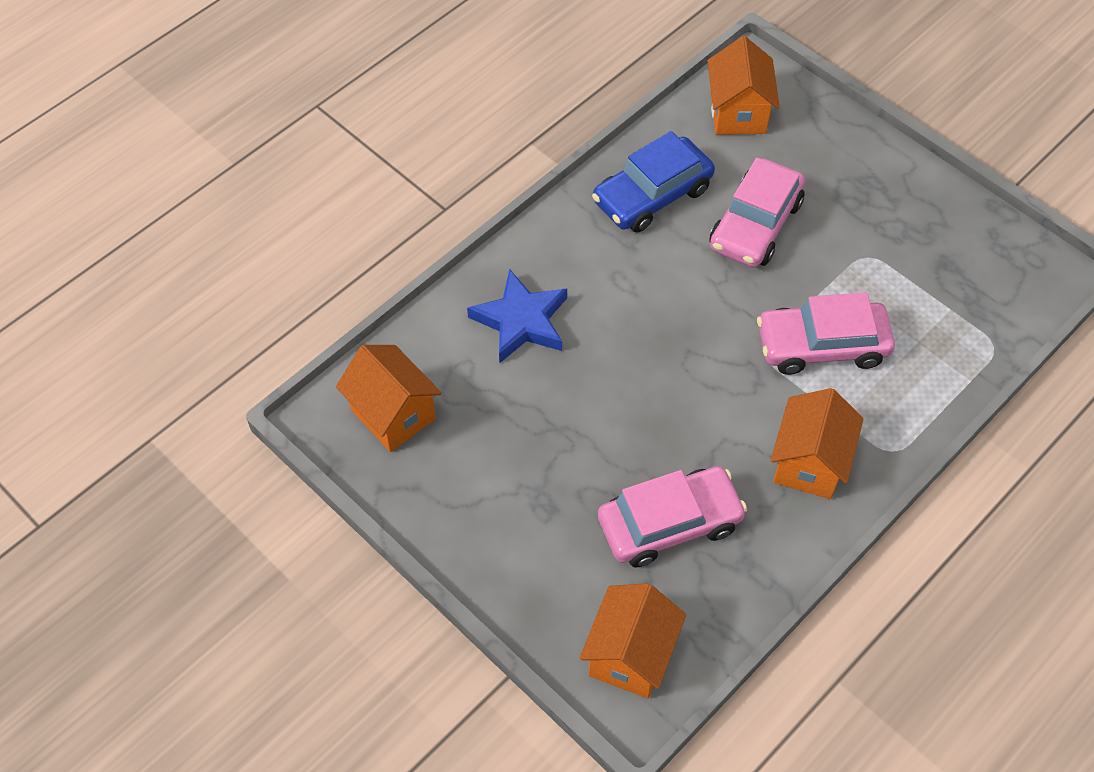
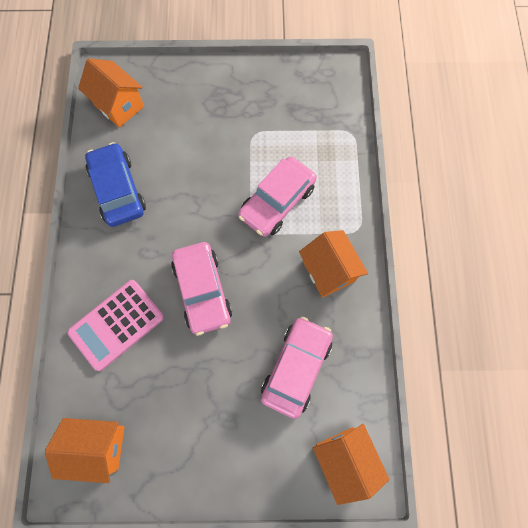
camera: 45 degrees left, 15 degrees up
blue star [467,269,567,363] -> pink calculator [67,280,164,371]
blue car [592,131,715,233] -> blue car turned 150 degrees clockwise [85,142,146,227]
pink car [709,158,806,267] -> pink car moved to [171,242,232,336]

